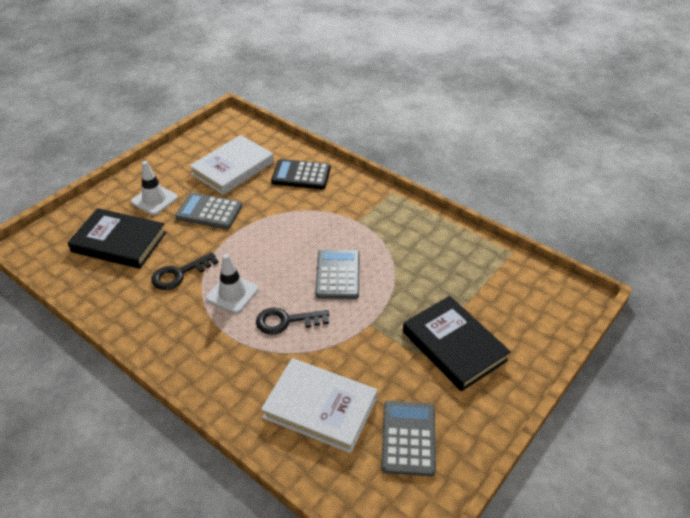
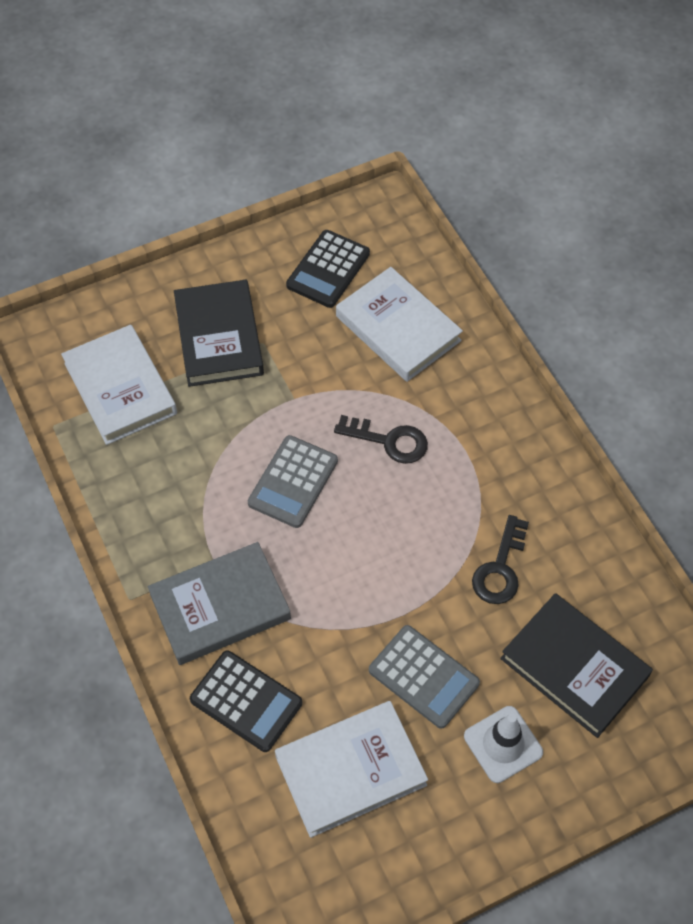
camera: 155 degrees left, 15 degrees up
black key [151,252,219,290] -> black key turned 120 degrees clockwise [472,515,529,604]
white traffic cone [206,254,259,314] -> none
grey calculator [381,401,436,476] -> black calculator [286,230,370,308]
none -> white book [61,325,177,445]
none -> grey book [148,542,291,665]

